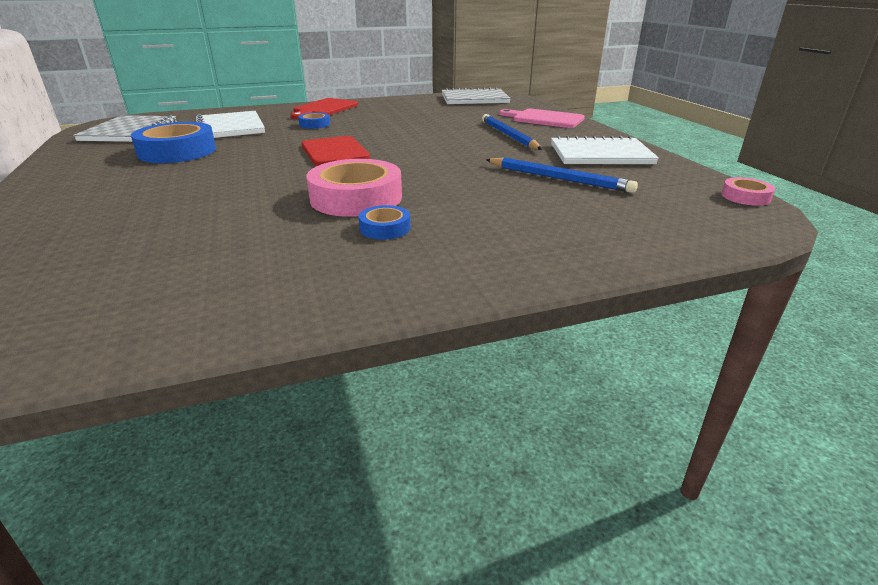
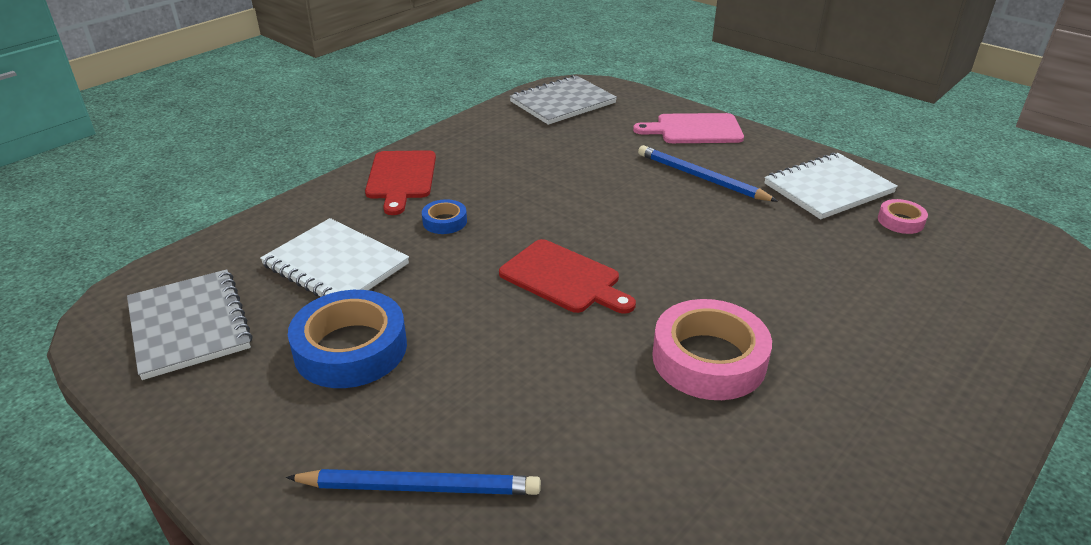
camera: 30 degrees left, 5 degrees up
blue tape [359,205,410,240] -> none
blue pencil [485,158,638,193] -> blue pencil moved to [286,469,541,495]
pink tape [721,177,775,206] -> pink tape moved to [878,199,928,234]

